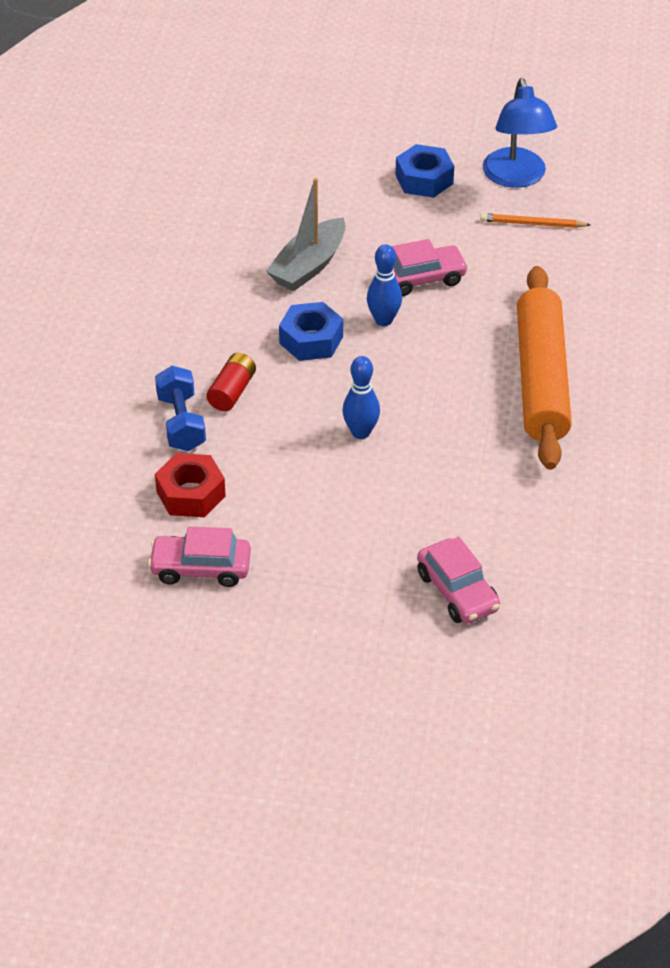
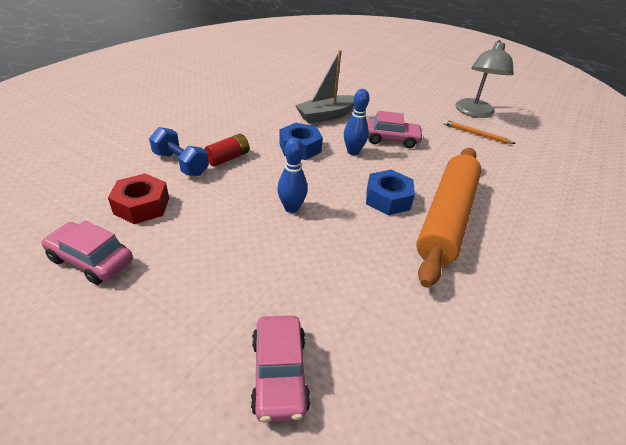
camera: 20 degrees right, 5 degrees down
blue dumbbell [155,366,206,451] -> blue dumbbell turned 60 degrees counterclockwise [149,127,209,176]
blue nut [395,144,454,198] -> blue nut moved to [366,170,415,215]
blue lamp [483,78,557,188] -> grey lamp [455,40,514,118]

